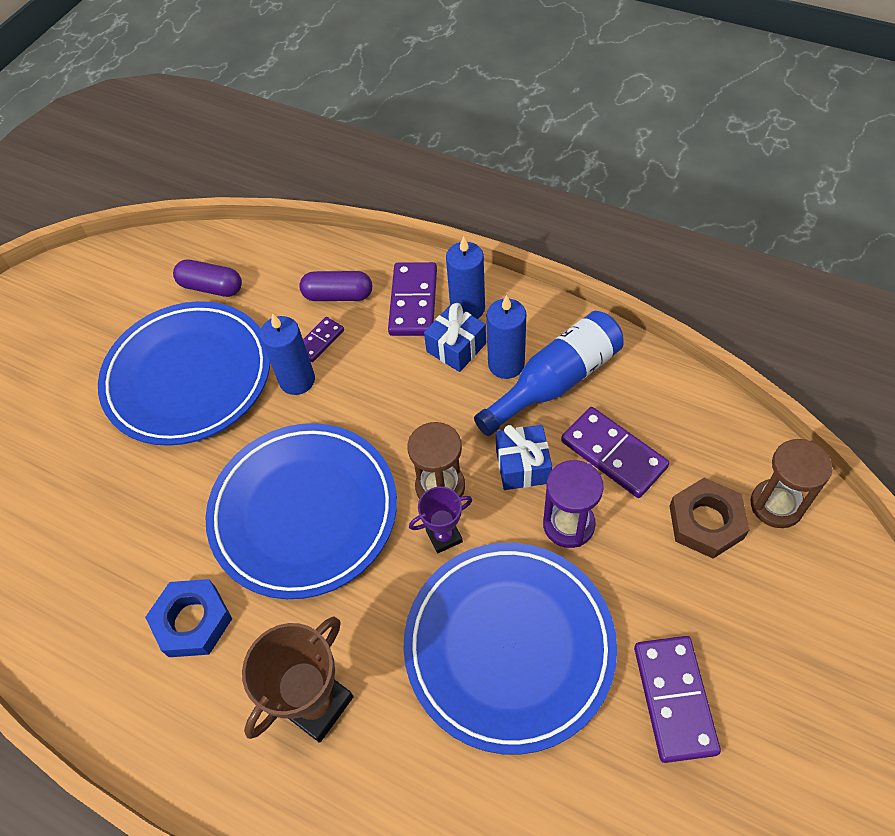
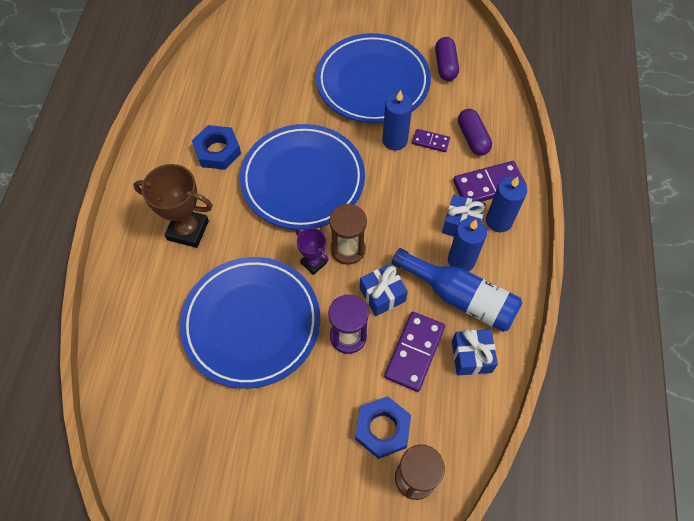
camera: 65 degrees right, 5 degrees up
purple domino [634,636,721,763] -> none
brown nut [669,478,750,559] -> blue nut [355,396,411,459]
none -> blue gift [452,329,498,375]

